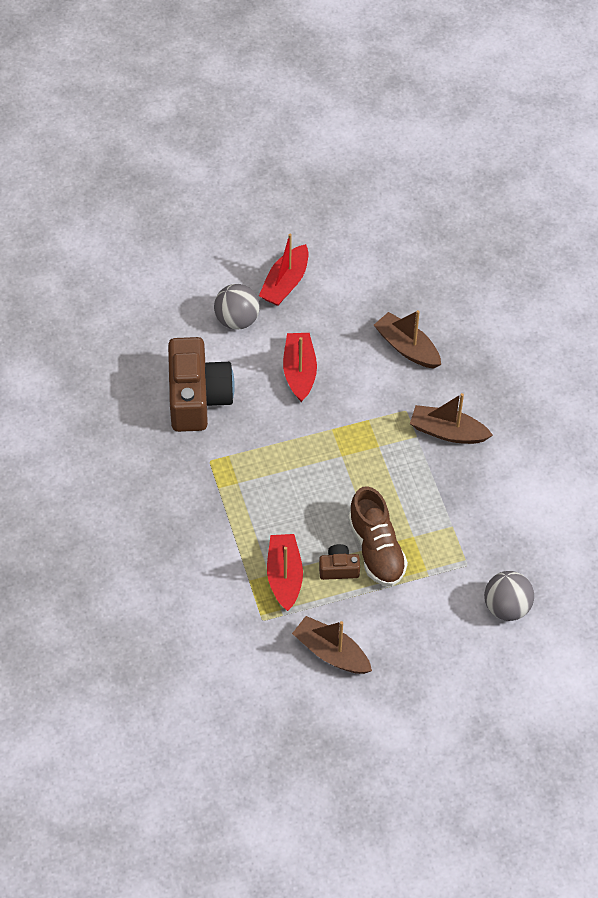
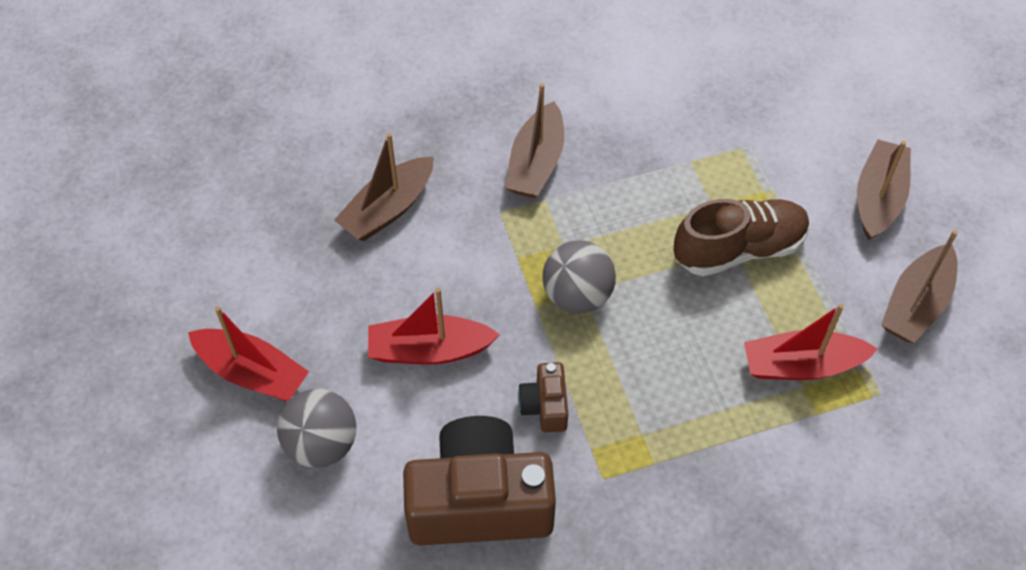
camera: 90 degrees left, 0 degrees up
brown camera [319,544,360,580] -> brown camera moved to [518,362,568,432]
grey ball [484,571,534,621] -> grey ball moved to [542,240,616,314]
none -> brown boat [857,140,911,241]

